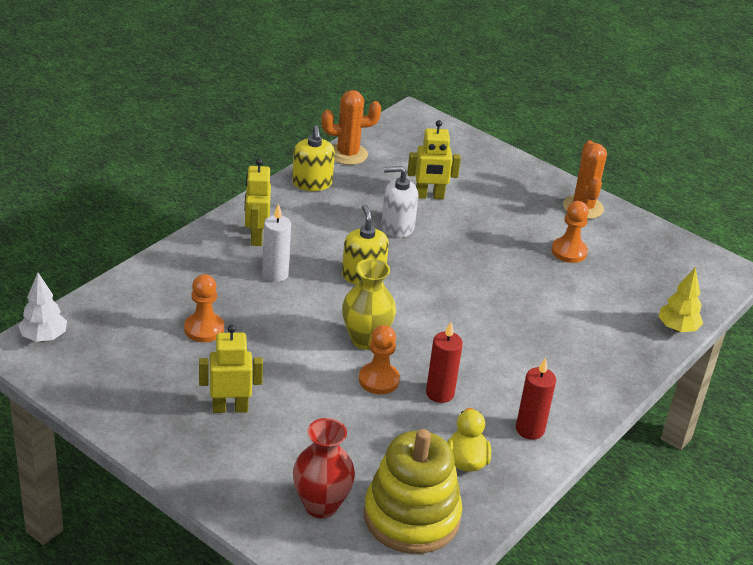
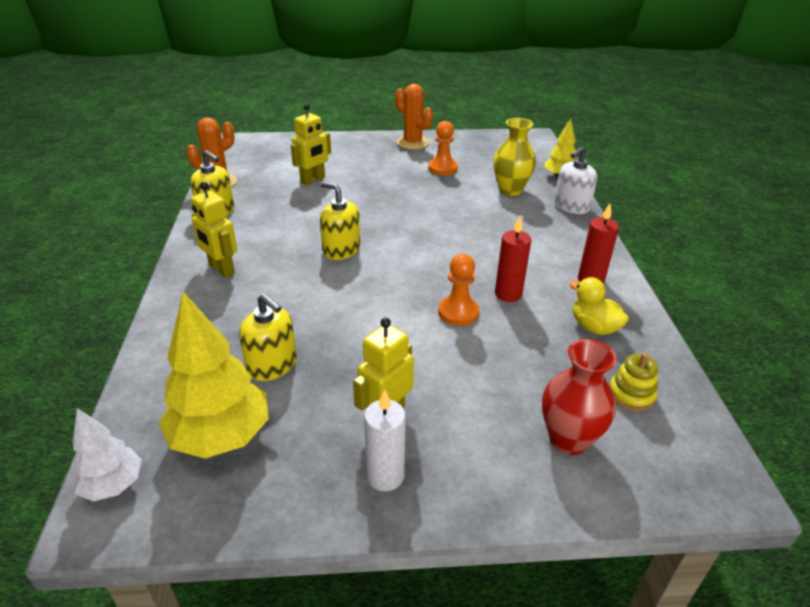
camera: 40 degrees left, 0 degrees up
orange pawn [184,274,224,342] -> yellow soap dispenser [239,294,297,381]
white candle [262,204,291,282] -> white candle moved to [364,389,406,491]
yellow vase [342,259,396,350] -> yellow vase moved to [493,118,536,196]
yellow stacking toy [364,429,462,554] -> yellow stacking toy [610,352,658,411], size x0.45
white soap dispenser [381,166,418,238] -> white soap dispenser moved to [554,146,597,214]
none -> yellow tree [159,292,268,459]

